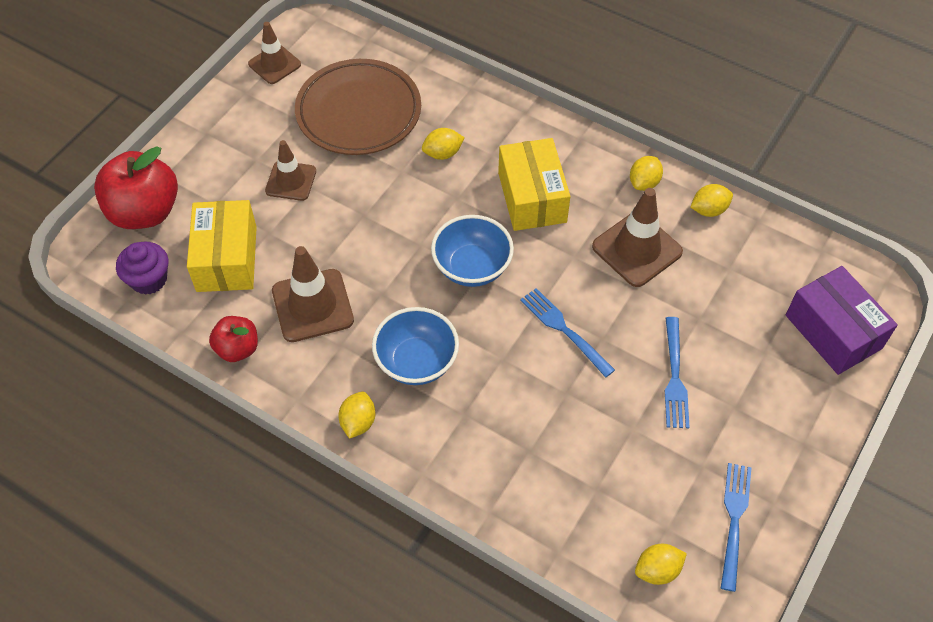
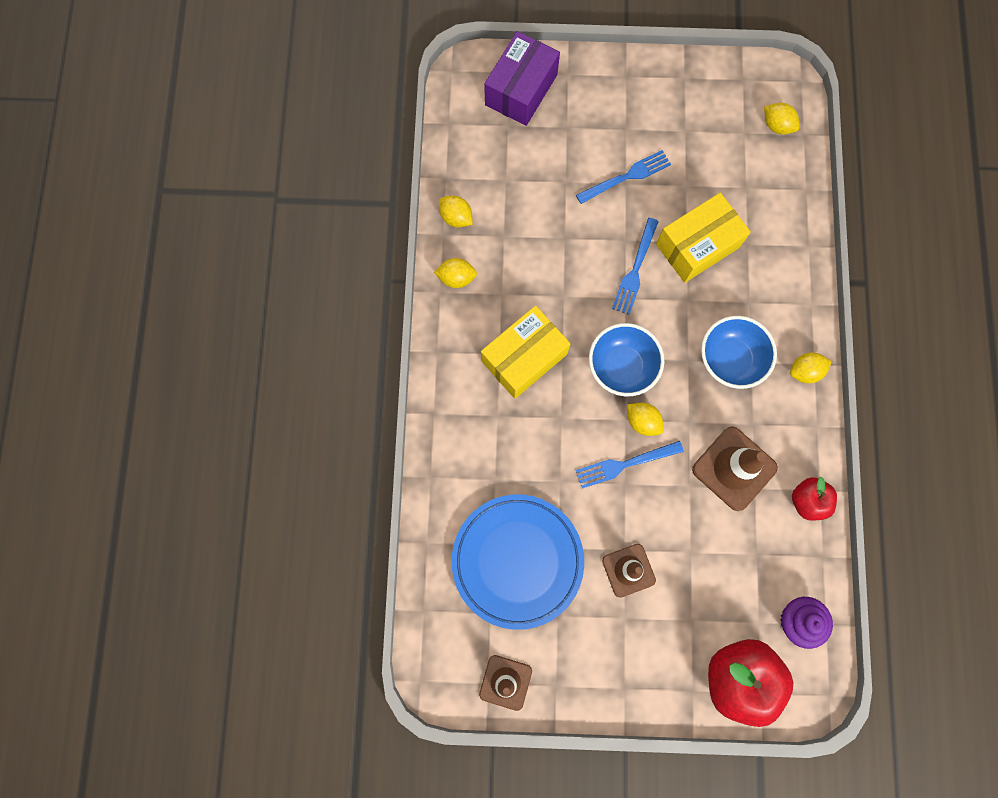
camera: 120 degrees left, 20 degrees up
yellow box [187,200,257,292] -> yellow box moved to [656,193,751,283]
brown plate [295,59,421,155] -> blue plate [452,495,584,630]
yellow lemon [422,128,465,160] -> yellow lemon moved to [627,403,664,436]
brown traffic cone [592,188,683,287] -> none
blue fork [721,463,752,592] -> blue fork moved to [576,441,684,488]

